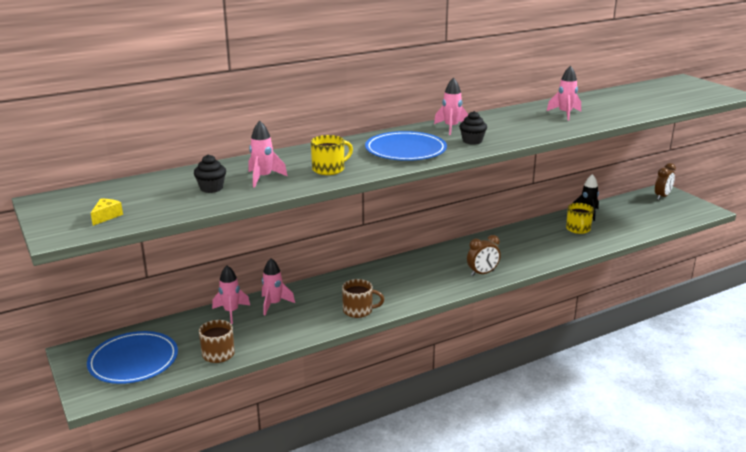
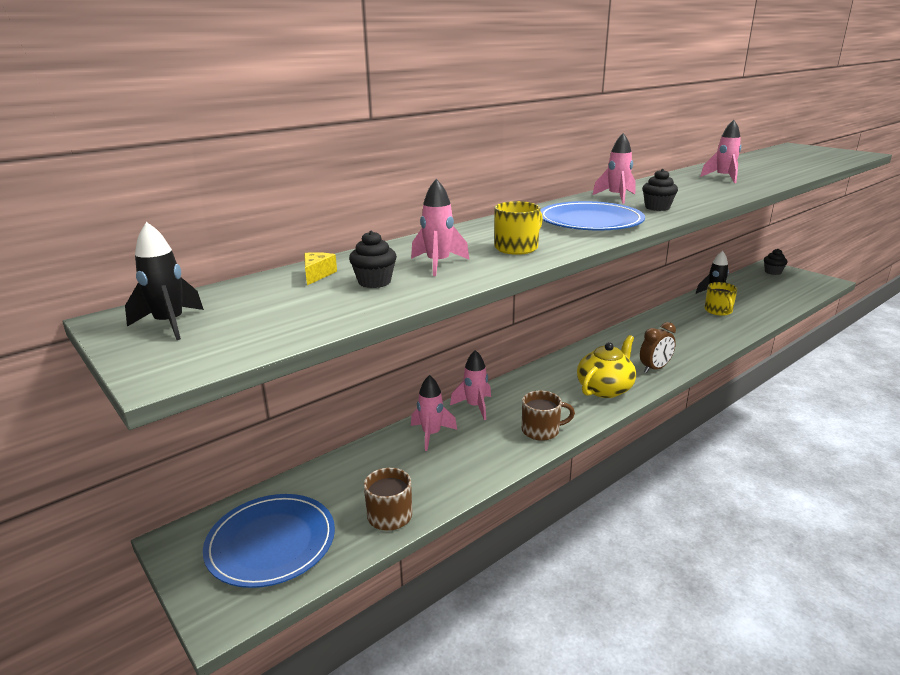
camera: 10 degrees left, 0 degrees up
yellow cheese [91,199,123,226] -> yellow cheese moved to [304,252,337,285]
pink rocket [212,265,250,324] -> pink rocket moved to [450,350,491,420]
brown clock [655,163,676,200] -> black cupcake [764,249,788,275]
none -> black rocket [125,222,204,340]
none -> yellow teapot [577,335,636,398]

